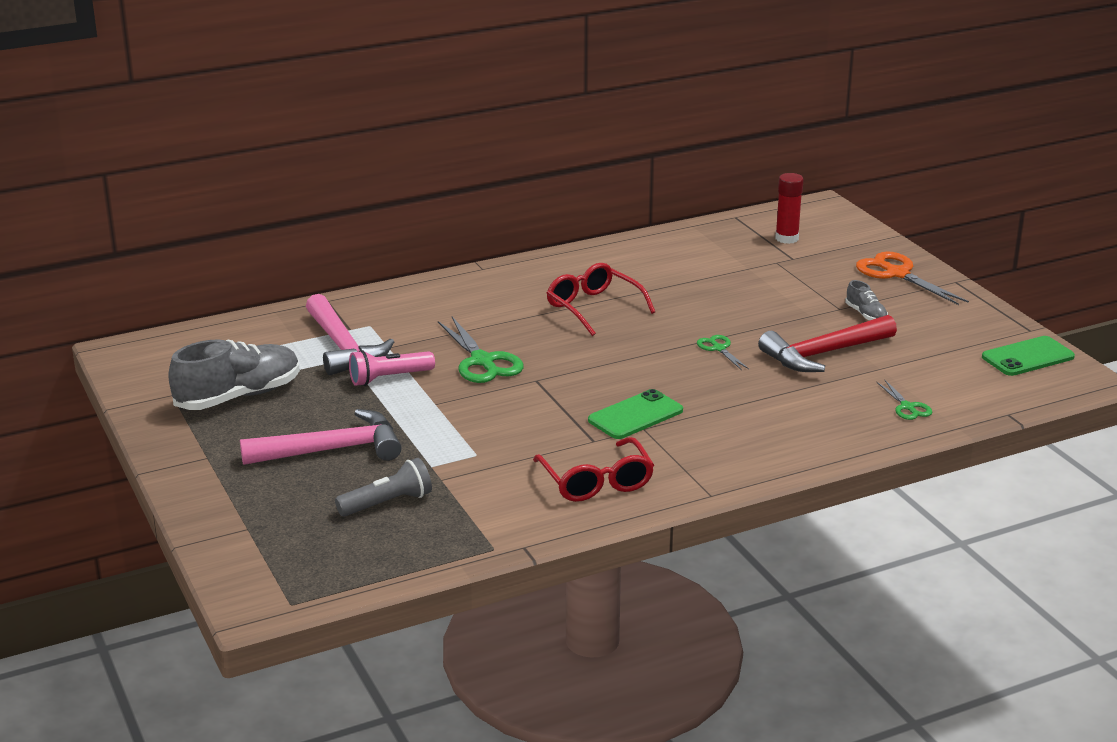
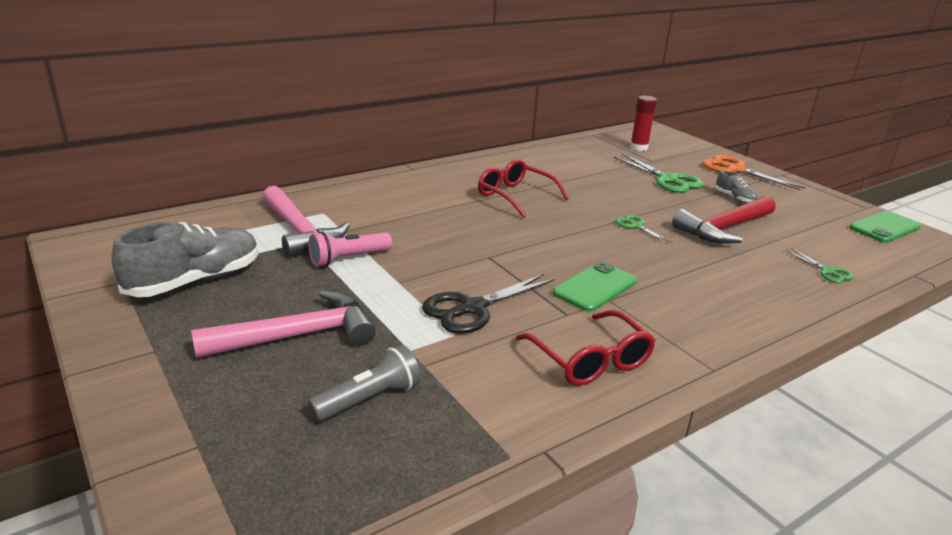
camera: 10 degrees left, 0 degrees up
green scissors [438,317,523,383] -> green scissors moved to [614,154,704,193]
none -> black scissors [422,274,555,334]

